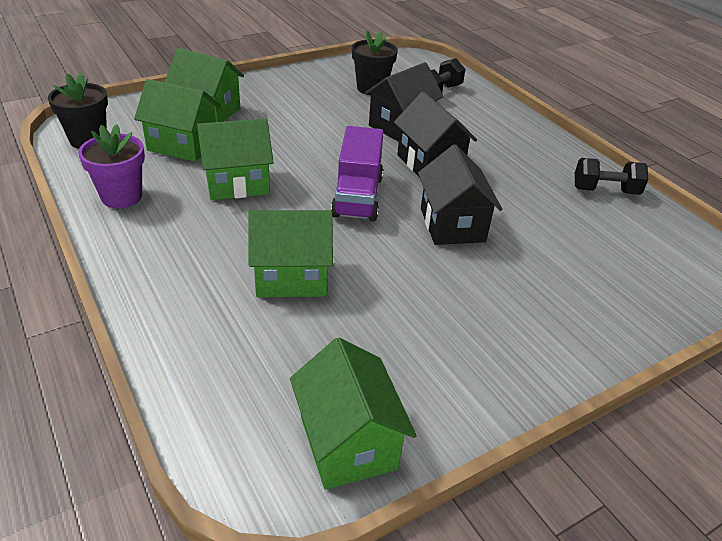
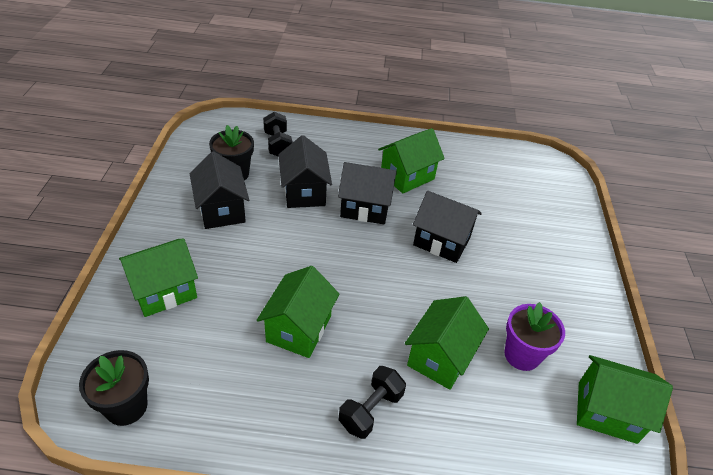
camera: 55 degrees left, 5 degrees up
purple flower pot [78,124,145,208] -> purple flower pot moved to [504,302,565,371]
green house [134,79,220,162] -> green house moved to [378,128,445,194]
purple truck [331,126,384,221] -> none
black dumbbell [575,158,648,195] -> black dumbbell moved to [339,366,406,439]
none -> black house [190,151,249,229]

